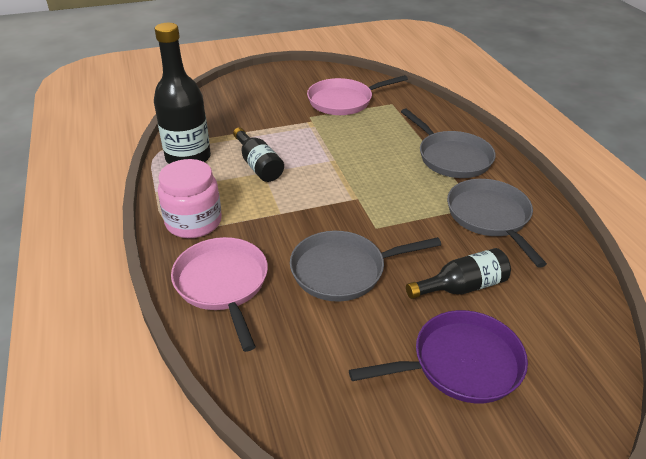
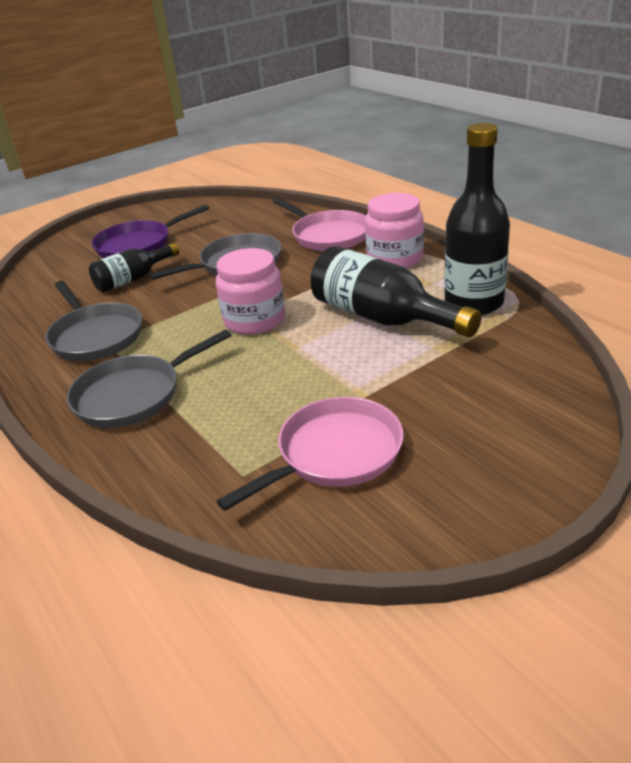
camera: 165 degrees right, 5 degrees down
black bottle [233,127,284,182] -> black bottle [310,246,482,337], size x1.67
grey pan [401,108,496,178] -> grey pan turned 75 degrees counterclockwise [67,329,231,428]
none -> pink jar [216,248,285,335]

